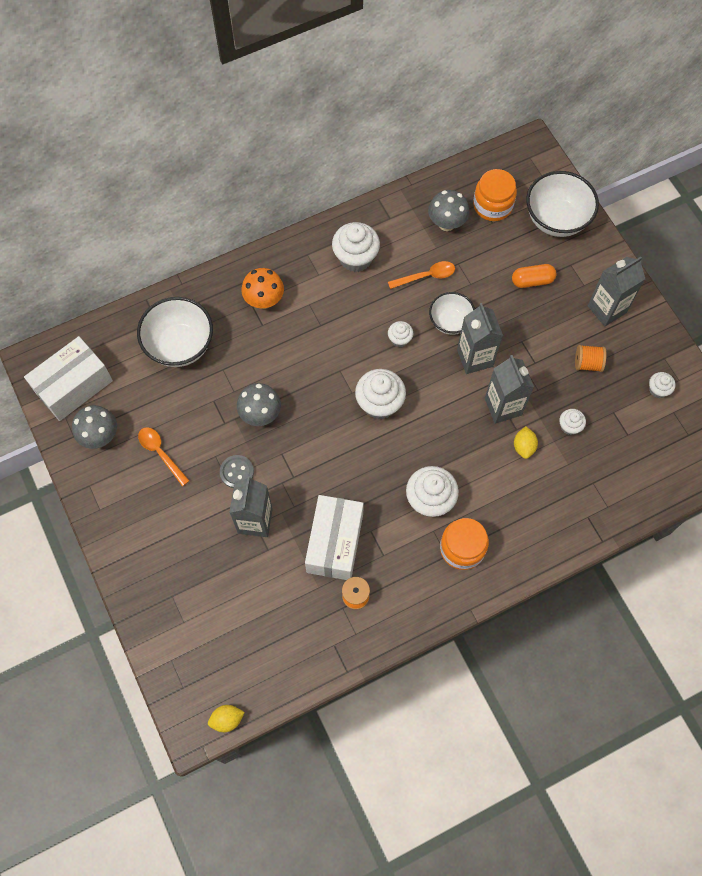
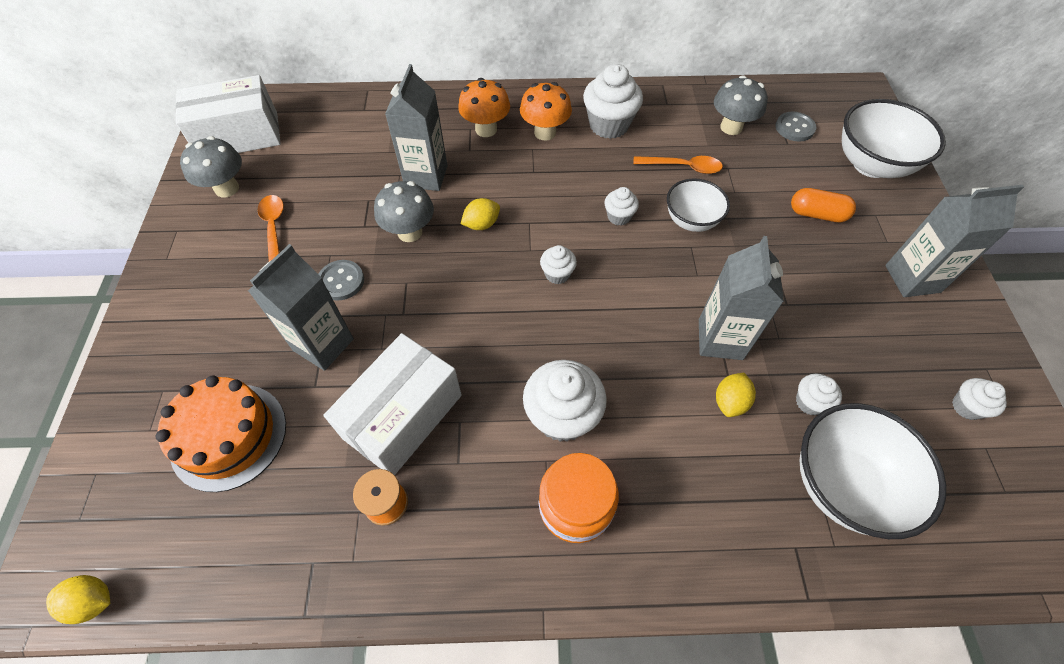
camera: 25 degrees right, 10 degrees down
white bowl [137,297,213,367] -> white bowl moved to [800,403,946,539]
white cupcake [355,369,406,419] -> white cupcake [540,245,577,284], size x0.52
grey carton [457,303,503,374] -> grey carton moved to [385,64,447,191]
orange jar [473,169,517,221] -> grey button [775,112,816,142]
orange spool [575,345,606,372] -> none
none -> orange cake [156,376,286,492]
none -> yellow lemon [461,198,500,230]
none -> orange mushroom [520,82,572,141]

